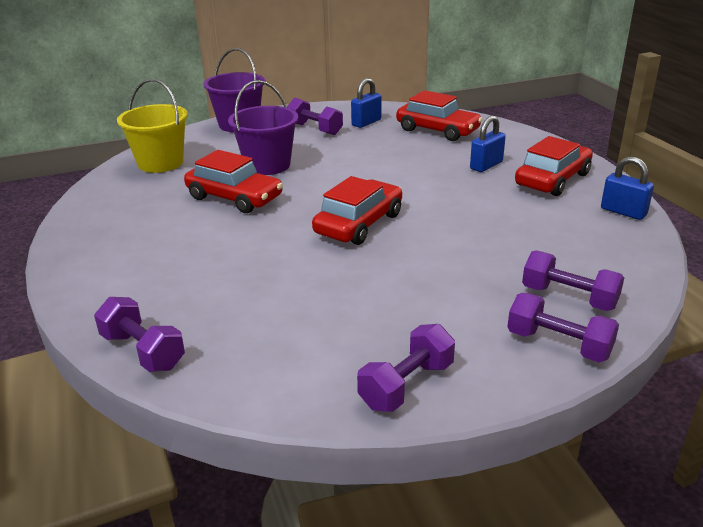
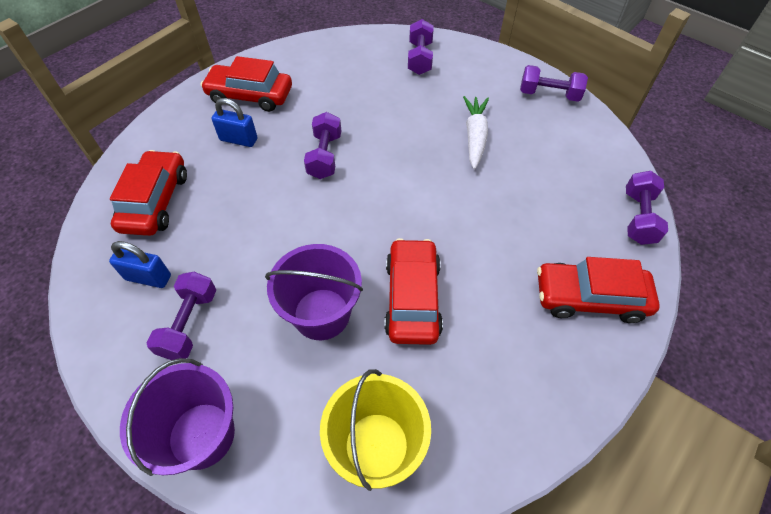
camera: 120 degrees left, 25 degrees up
red car [312,176,402,245] -> red car moved to [537,257,660,323]
purple dumbbell [507,293,619,362] -> purple dumbbell moved to [304,112,341,179]
blue padlock [601,156,654,220] -> none
none -> white carrot [463,96,489,169]

